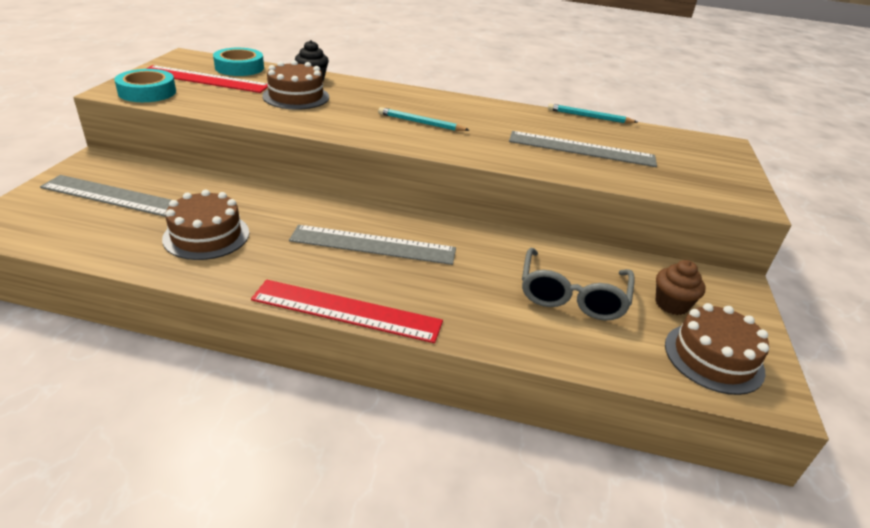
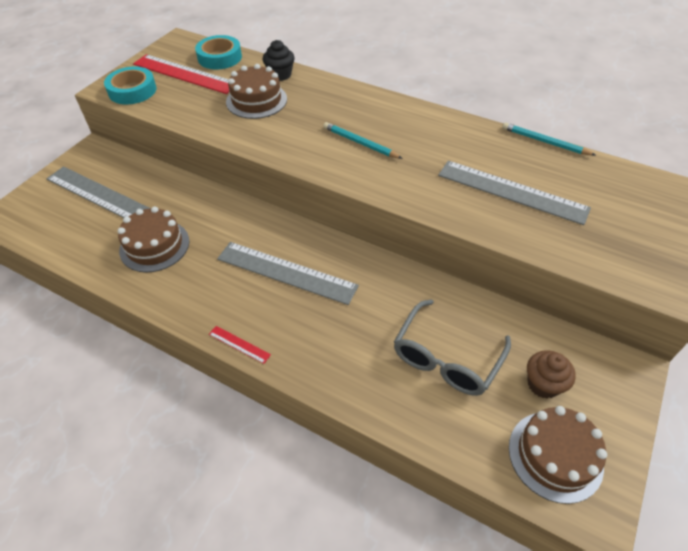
camera: 20 degrees right, 15 degrees up
red ruler [251,280,443,343] -> red ruler [209,326,271,364], size x0.42

